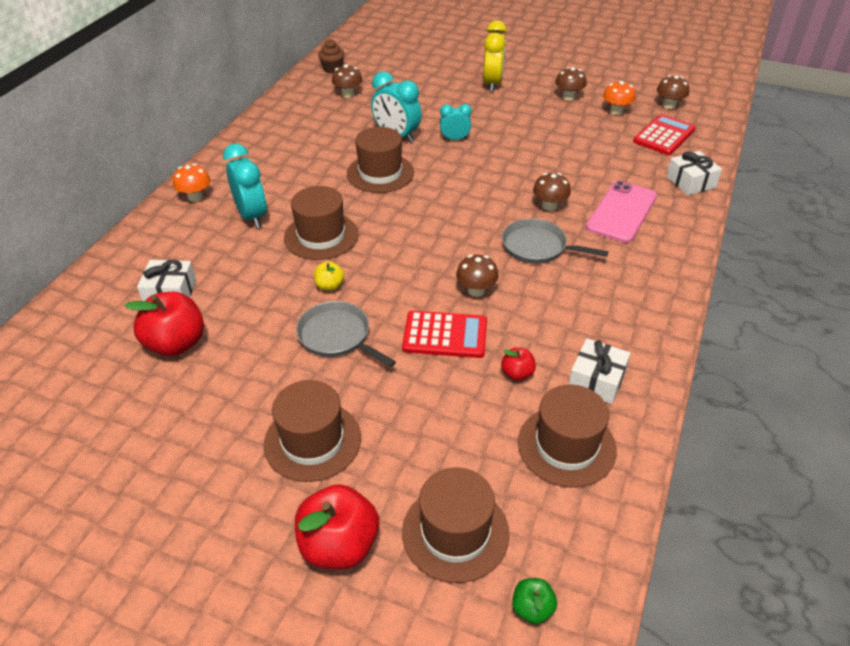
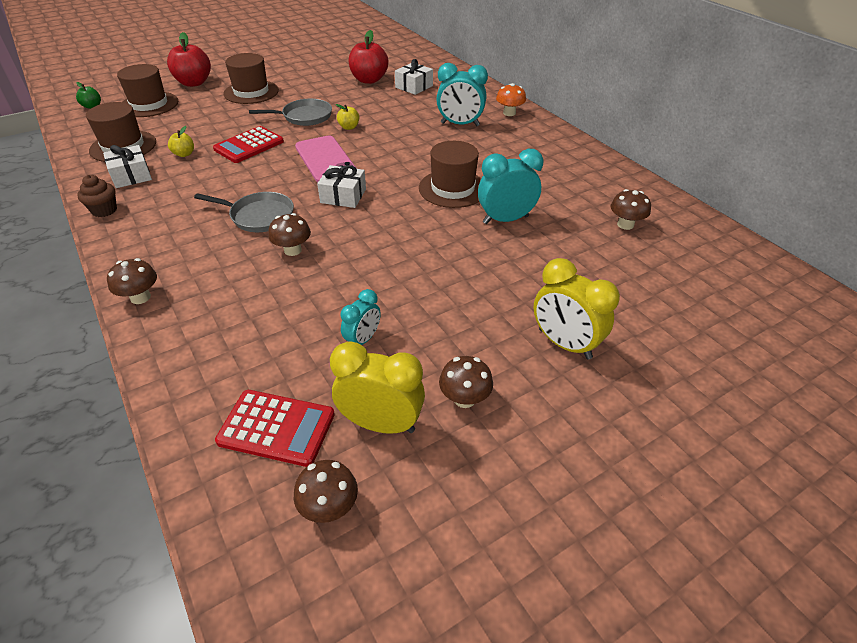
camera: 125 degrees right, 0 degrees up
brown hat [284,186,359,260] -> none
brown cupcake [318,39,345,74] -> brown cupcake moved to [77,175,117,217]
turquoise clock [440,104,472,140] -> turquoise clock moved to [341,289,381,345]
brown mushroom [456,255,499,297] -> brown mushroom moved to [107,258,157,304]
red apple [501,347,536,381] -> yellow apple [168,126,194,157]
grey pan [502,219,609,264] -> grey pan turned 45 degrees clockwise [194,192,294,232]
pink phone [586,181,657,243] -> pink phone moved to [295,136,357,182]
orange mushroom [603,81,635,115] -> yellow clock [330,341,425,434]
red calculator [633,114,696,155] -> red calculator turned 60 degrees counterclockwise [215,390,335,467]
white gift [666,151,722,195] -> white gift moved to [317,165,366,208]

